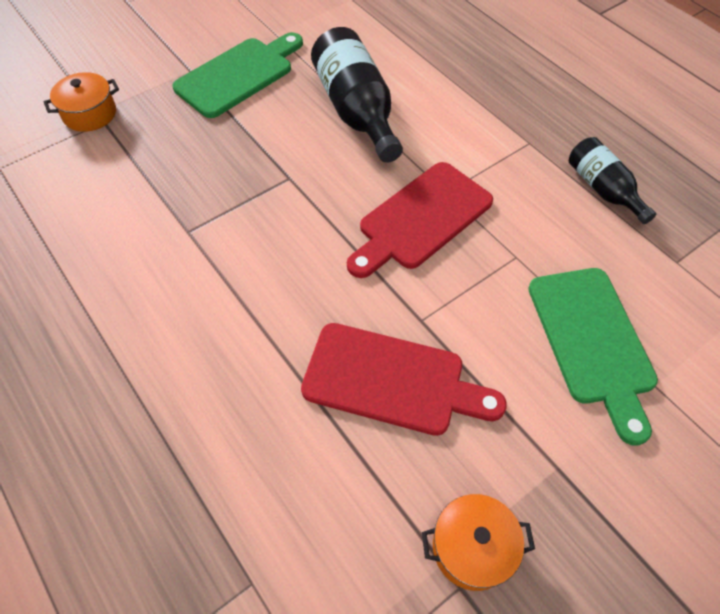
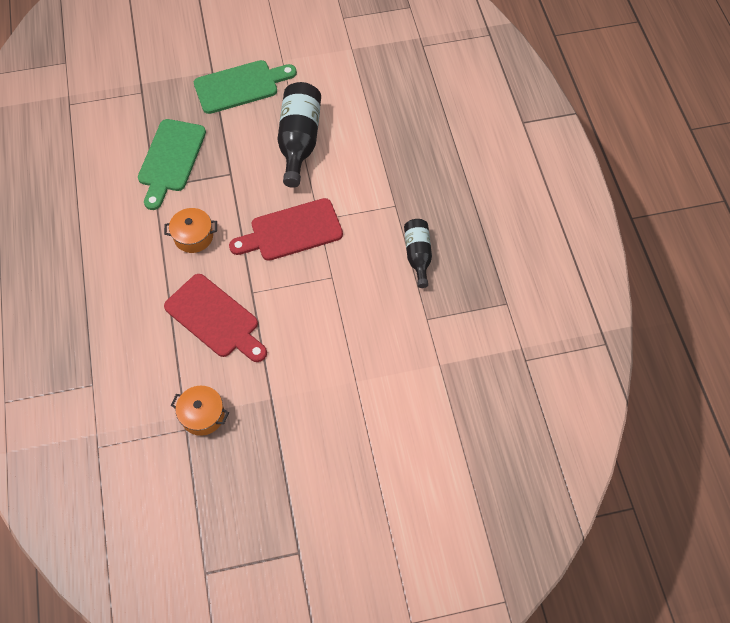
camera: 25 degrees right, 5 degrees up
orange pot [44,72,119,132] -> orange pot moved to [164,208,217,253]
green cutting board [528,268,658,445] -> green cutting board moved to [138,119,206,210]

